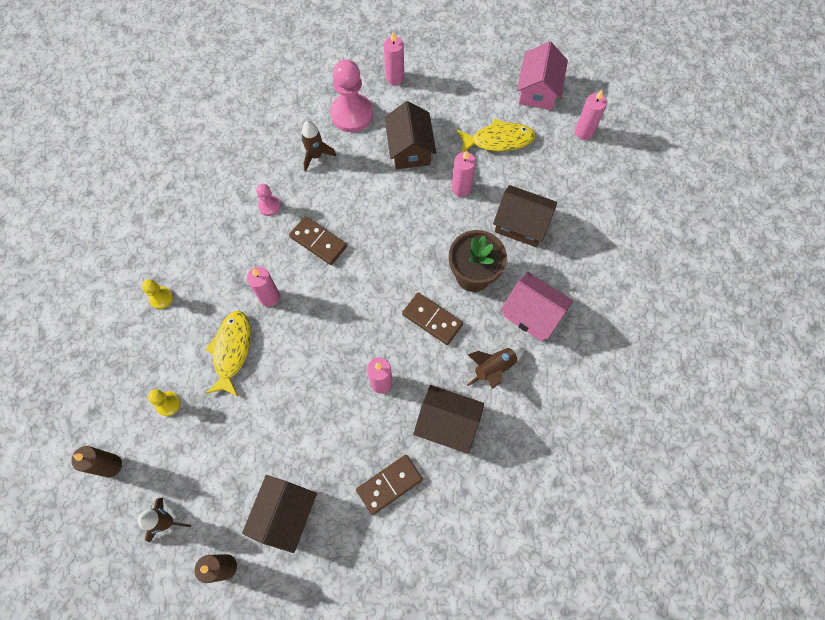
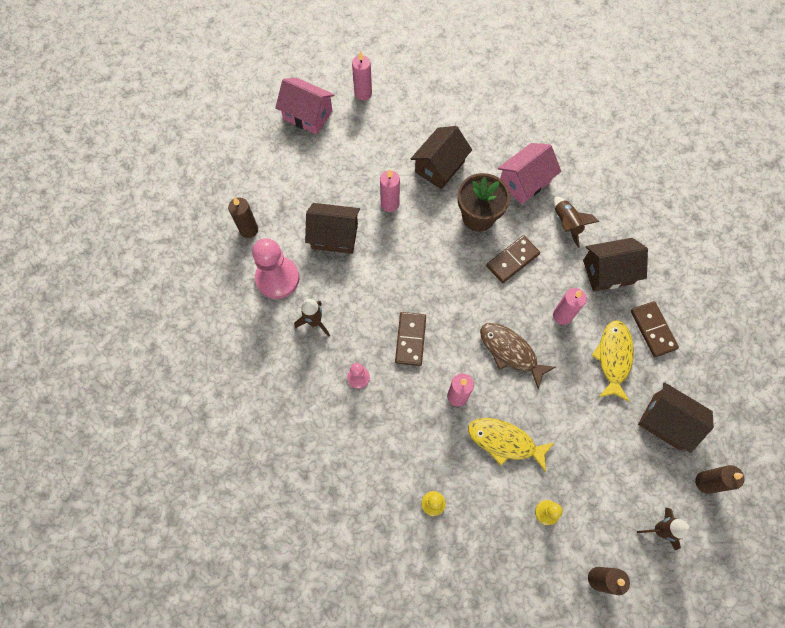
camera: 75 degrees left, 0 degrees up
brown domino [289,216,347,265] -> brown domino turned 45 degrees counterclockwise [395,312,426,366]
pink candle [384,31,404,85] -> brown candle [228,197,258,238]
brown house [413,385,484,454] -> brown house turned 45 degrees clockwise [583,238,648,292]
yellow fish [457,119,536,152] -> yellow fish moved to [591,320,634,402]
none -> brown fish [480,323,556,389]

